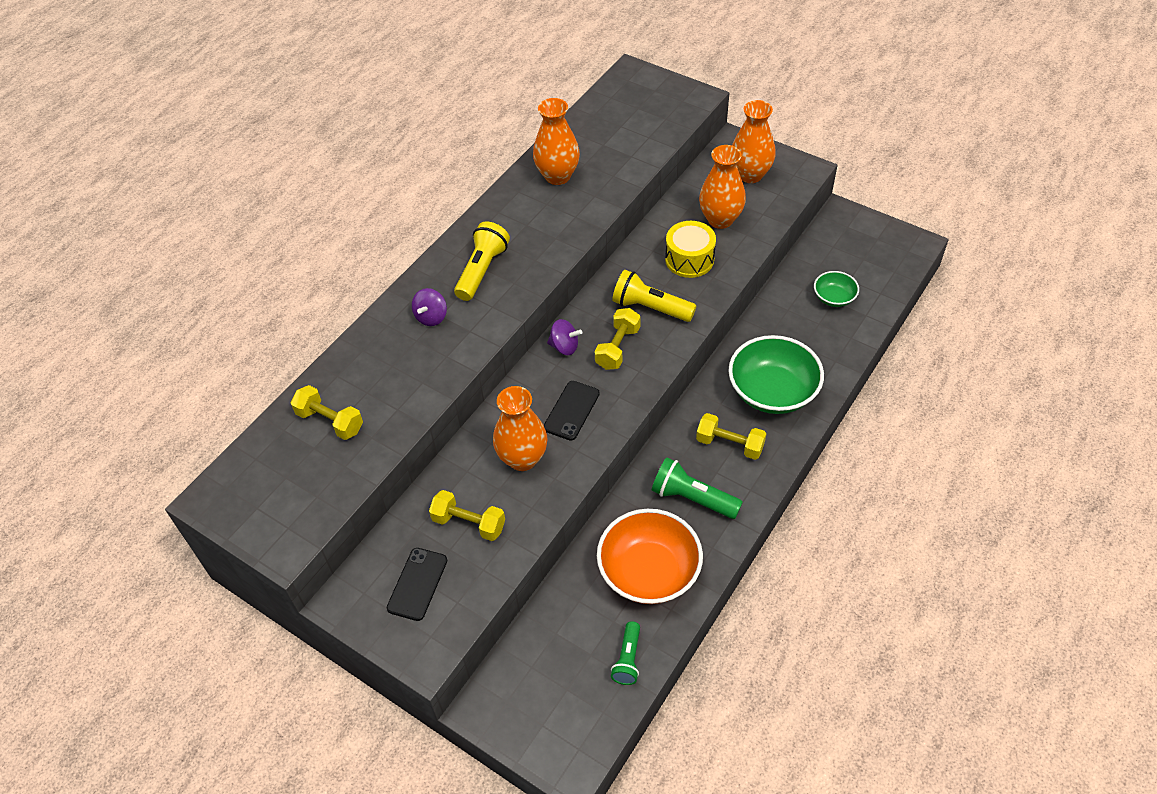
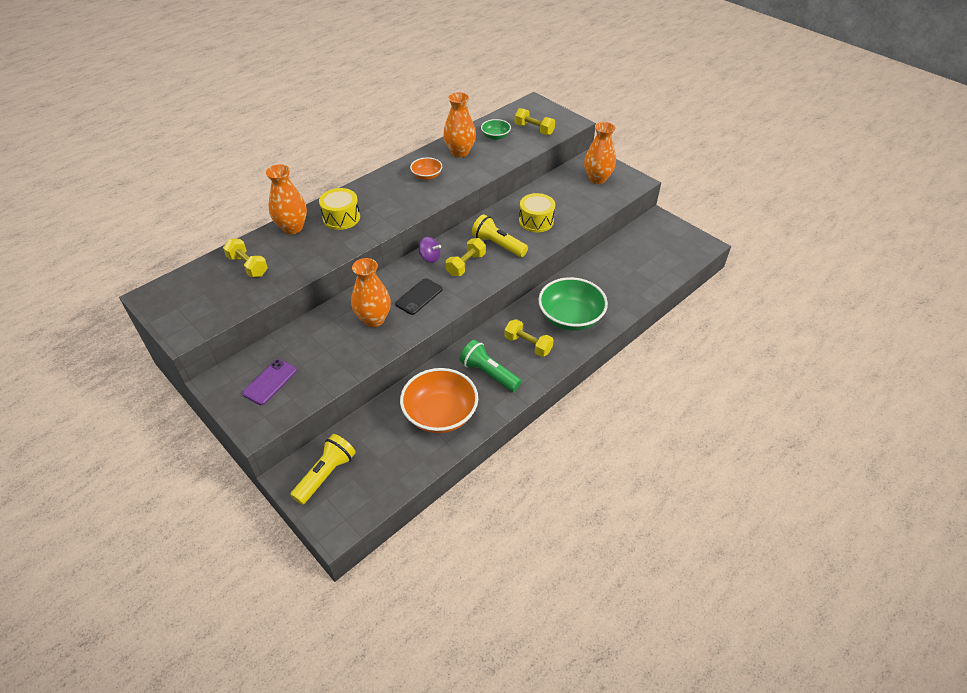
camera: 10 degrees right, 5 degrees down
black phone [387,548,447,621] -> purple phone [242,359,297,405]
purple spinning top [412,288,447,326] -> yellow drum [319,188,360,230]
yellow dumbbell [429,490,505,541] -> yellow dumbbell moved to [515,108,555,135]
yellow flashlight [454,221,510,301] -> yellow flashlight moved to [290,434,356,505]
green flashlight [611,621,640,685] -> none
orange vase [699,145,746,229] -> orange vase moved to [266,164,307,234]
green bowl [814,271,859,307] -> green bowl moved to [481,119,511,140]
none -> orange bowl [410,157,442,180]

